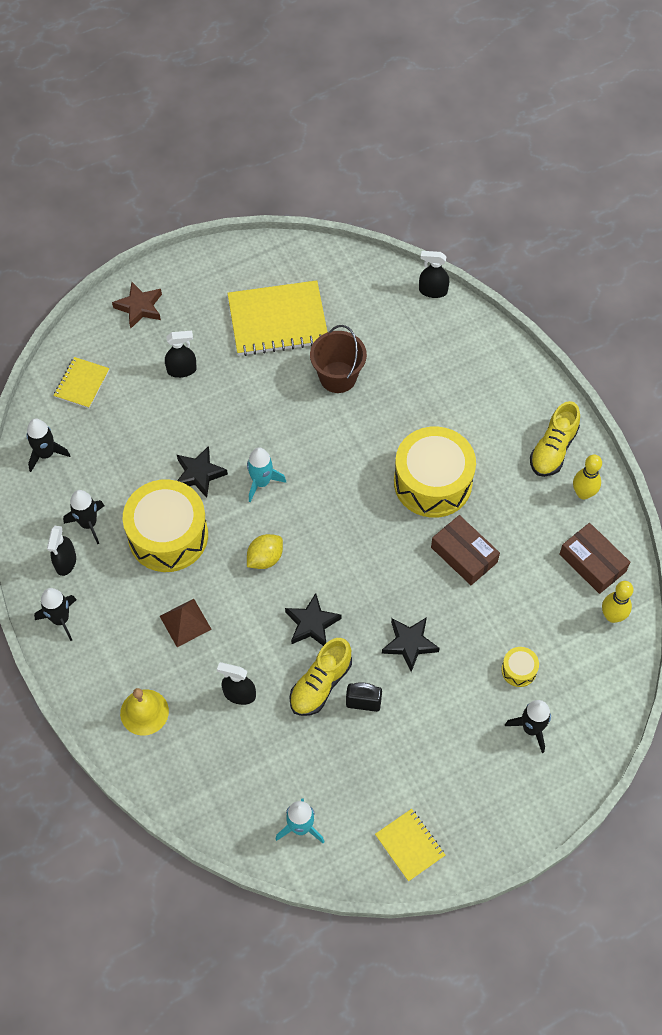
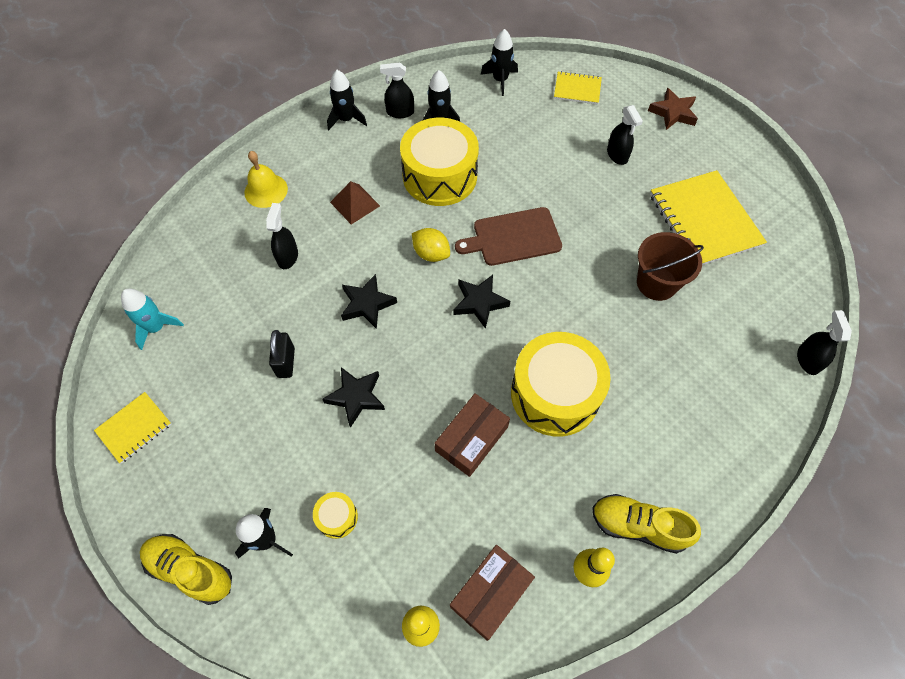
camera: 80 degrees right, 0 degrees up
black star [177,446,228,498] -> black star moved to [453,275,510,329]
turquoise rocket [247,447,286,502] -> brown cutting board [455,207,562,266]
yellow shoe [289,638,352,716] -> yellow shoe moved to [140,534,232,605]

